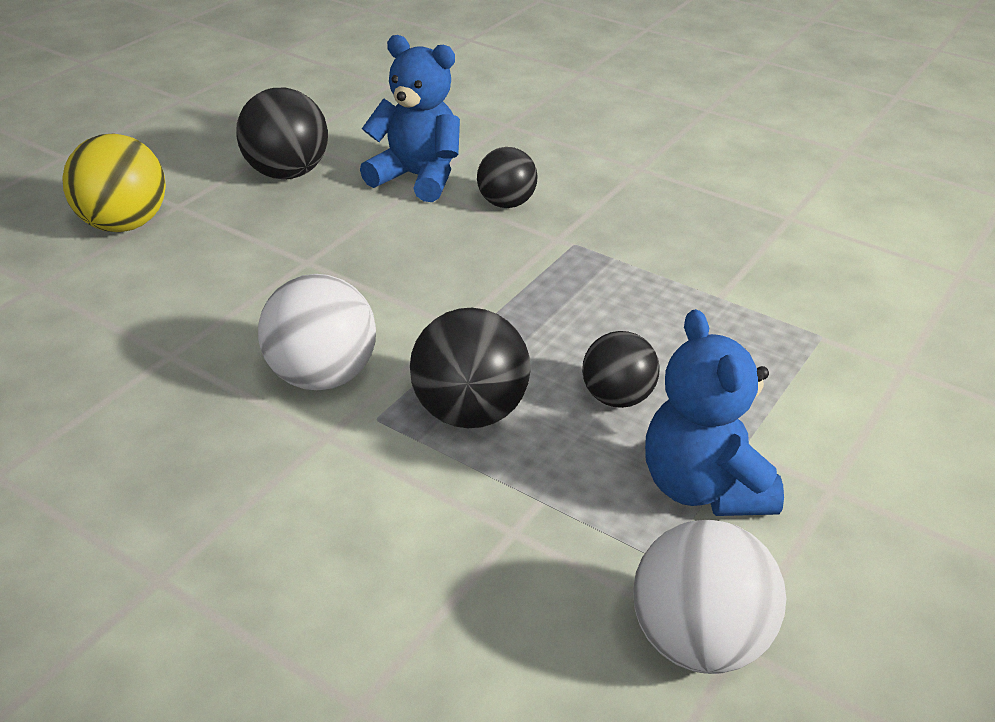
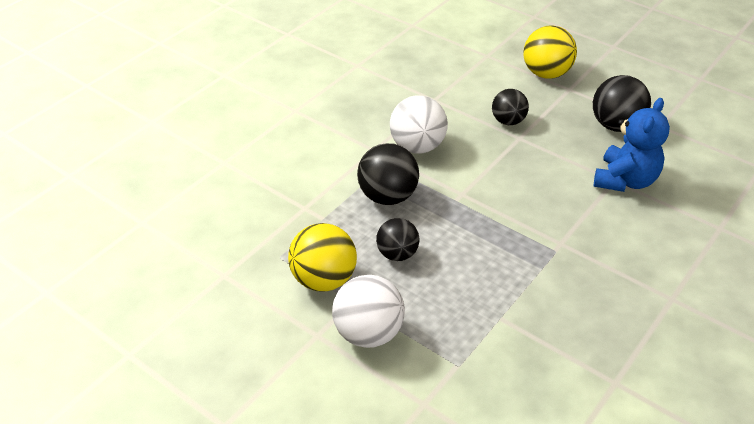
camera: 95 degrees right, 5 degrees up
black ball [477,147,538,208] -> black ball moved to [492,89,529,125]
white ball [633,520,786,674] -> white ball moved to [332,275,405,348]
blue teddy bear [645,309,784,516] -> yellow ball [288,223,357,292]

